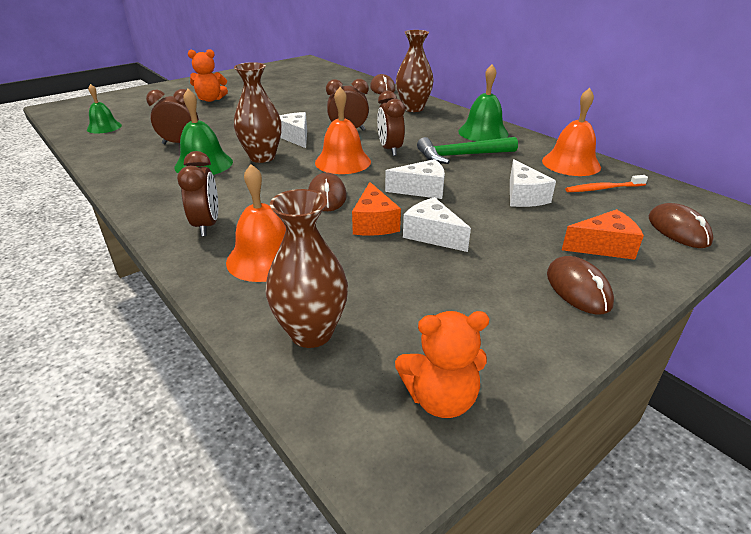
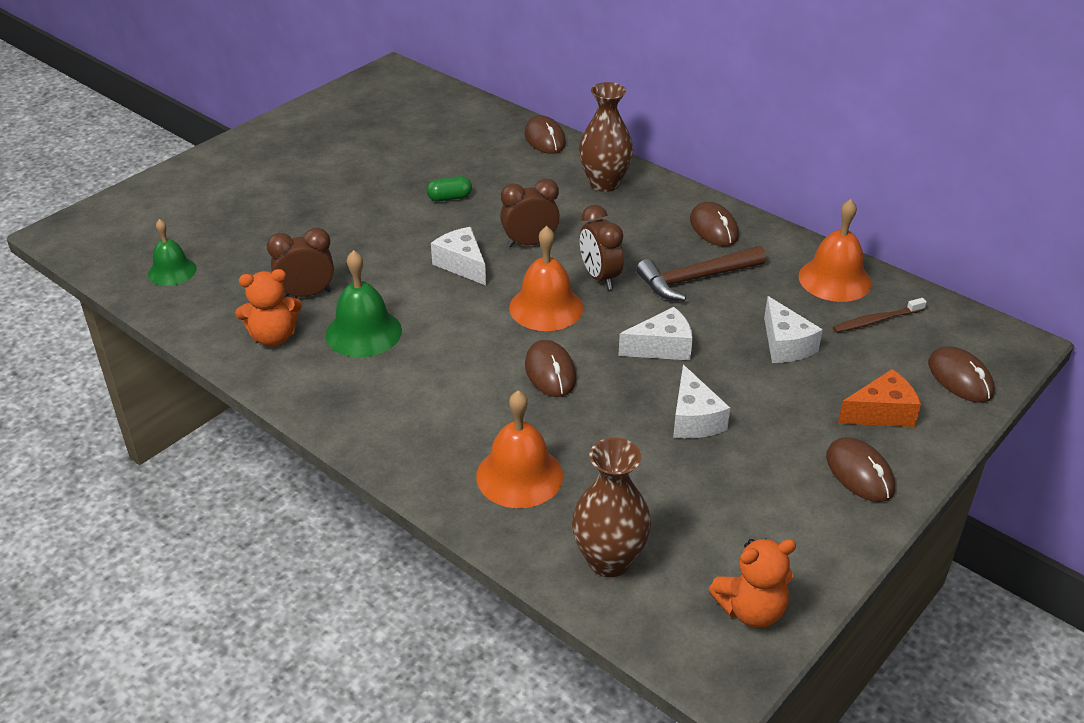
camera: 10 degrees left, 5 degrees up
brown clock [177,151,218,236] -> none
orange teddy bear [188,49,228,102] -> orange teddy bear moved to [235,269,302,347]
brown vase [234,62,282,163] -> none
orange cheese [352,182,401,236] -> none
white cheese [403,197,471,252] -> white cheese turned 135 degrees counterclockwise [673,365,730,438]
green hammer [417,137,518,164] -> brown hammer [636,246,766,301]
green bell [458,64,509,141] -> brown mouse [690,202,739,247]
orange toothbrush [565,175,648,192] -> brown toothbrush [833,298,927,333]
none -> green capsule [427,176,472,202]

